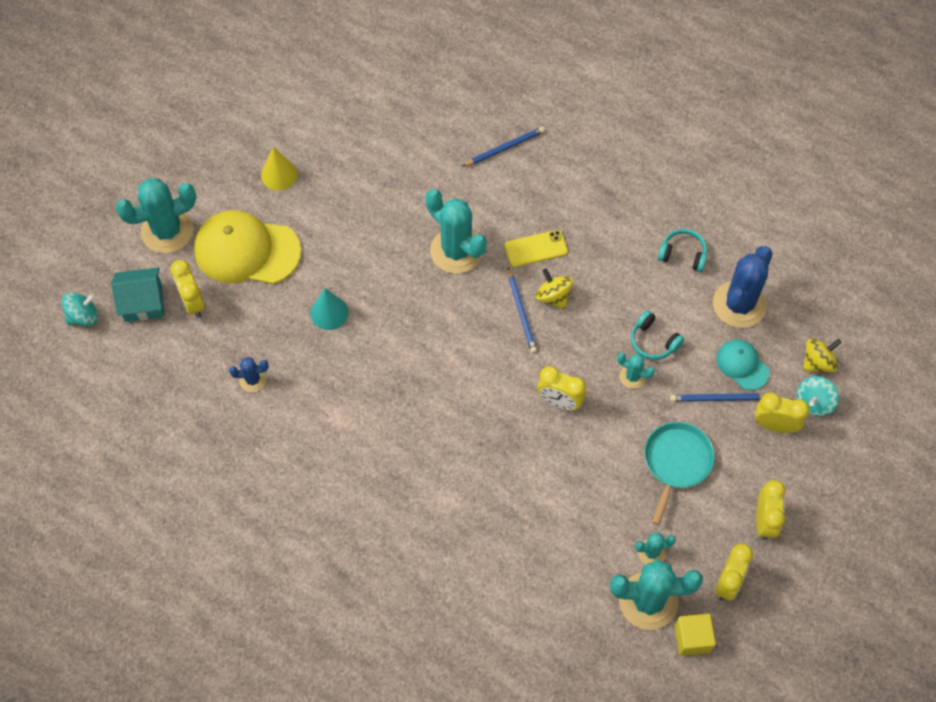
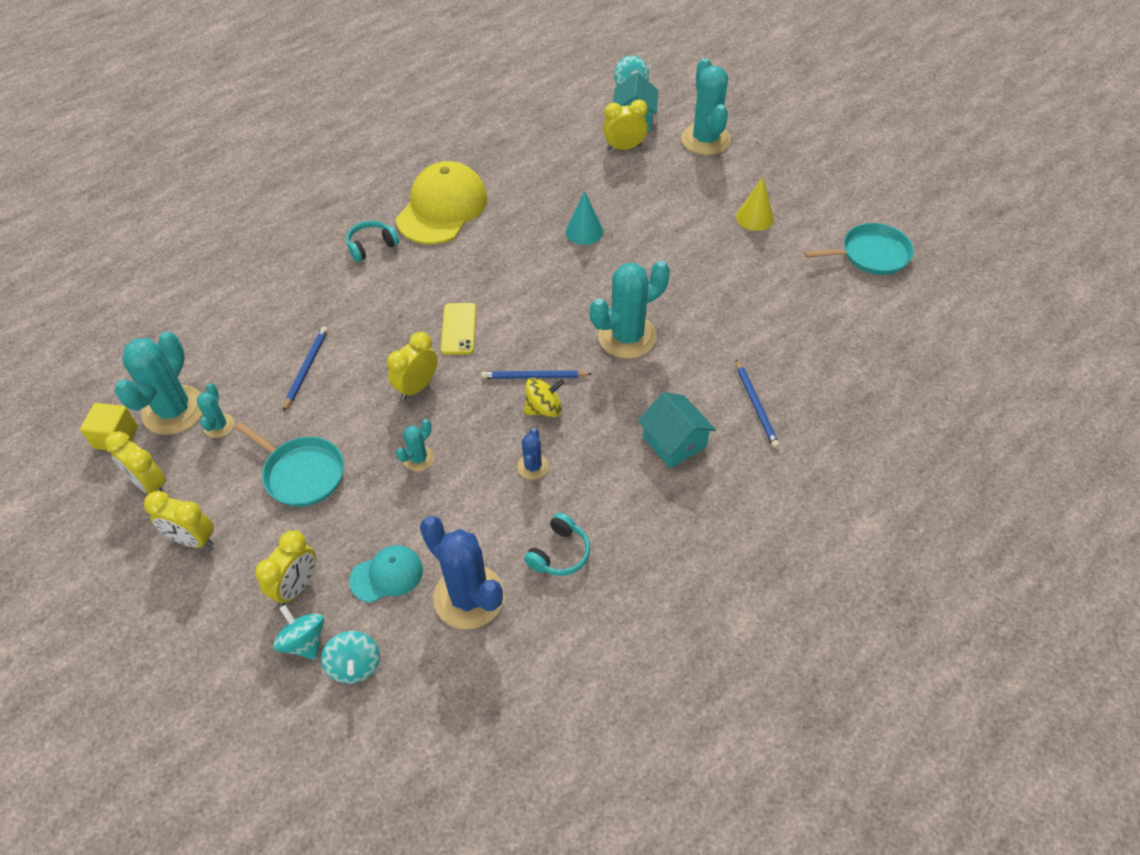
camera: 105 degrees right, 10 degrees down
yellow cap [194,210,301,284] -> yellow cap moved to [396,161,488,244]
blue cactus [229,357,269,392] -> blue cactus moved to [517,428,549,480]
yellow phone [505,230,568,267] -> yellow phone moved to [441,303,476,355]
turquoise headphones [631,310,684,360] -> turquoise headphones moved to [346,220,399,262]
blue pencil [670,393,764,402] -> blue pencil moved to [283,326,328,412]
yellow spinning top [803,338,842,372] -> turquoise spinning top [321,631,380,684]
none -> turquoise house [638,392,716,468]
none -> turquoise pan [804,223,914,275]

